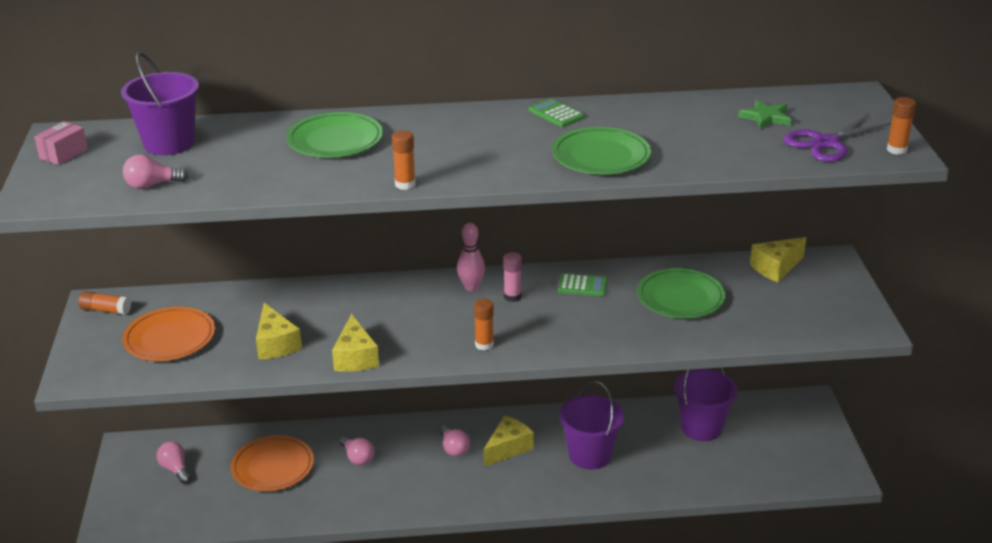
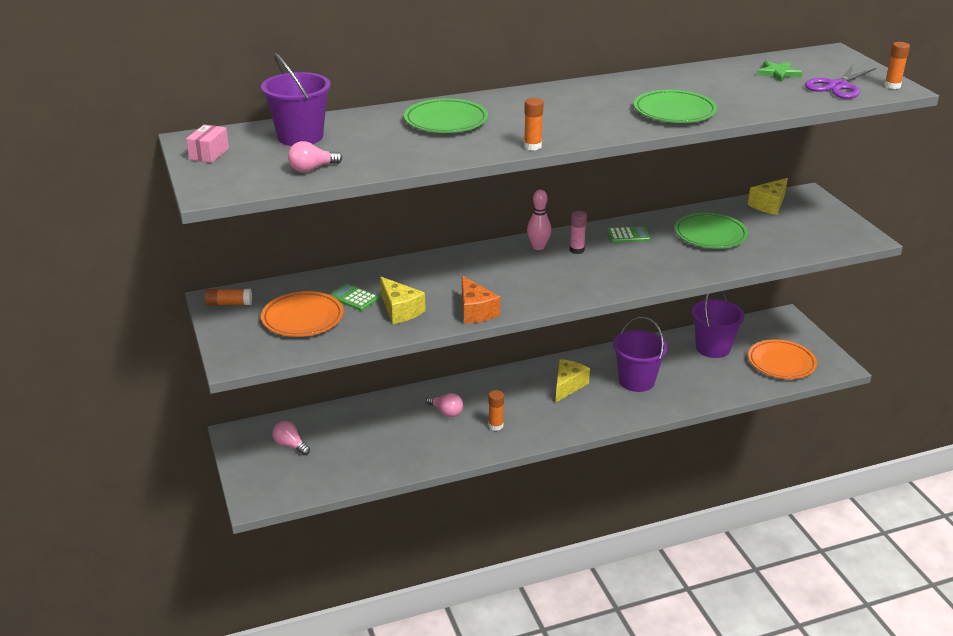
camera: 15 degrees left, 0 degrees up
orange plate [231,435,314,491] -> orange plate moved to [748,340,817,379]
yellow cheese [332,314,379,372] -> orange cheese [462,276,500,324]
pink light bulb [440,425,470,457] -> none
orange glue stick [474,299,494,351] -> orange glue stick moved to [489,390,504,431]
green calculator [529,98,585,127] -> green calculator moved to [330,284,379,311]

